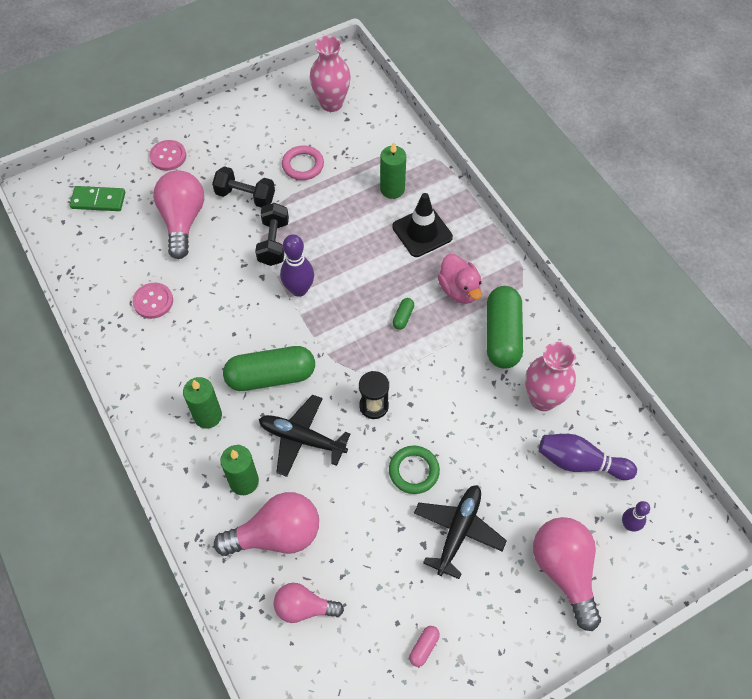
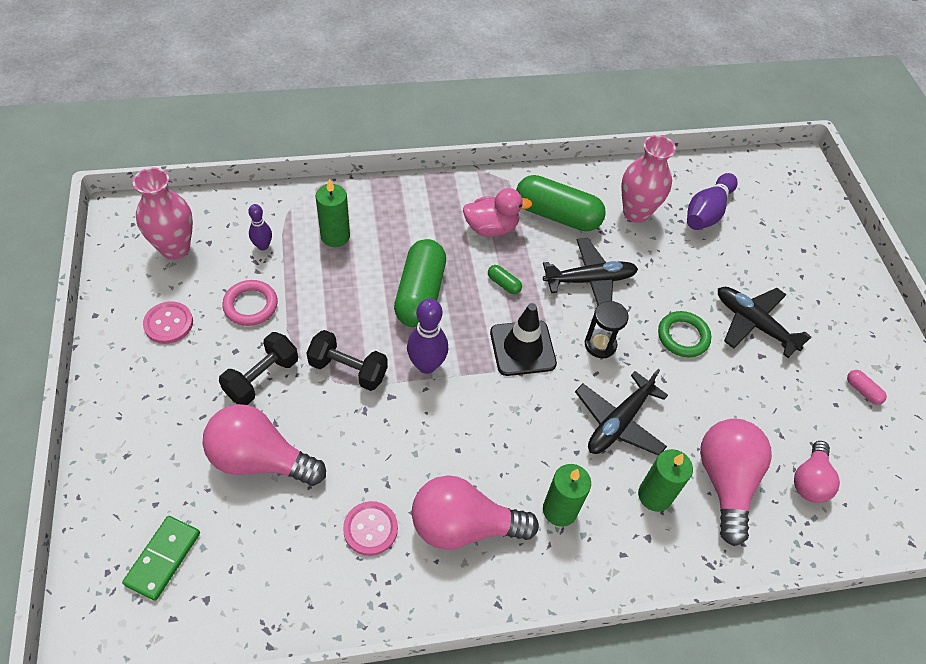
camera: 75 degrees left, 5 degrees down
pink button [149,140,186,171] -> pink button moved to [143,301,193,344]
green capsule [223,346,315,391] -> green capsule moved to [394,239,446,327]
black traffic cone [392,193,453,257] -> black traffic cone moved to [490,303,557,376]
pink light bulb [533,517,601,631] -> pink light bulb moved to [412,475,539,550]
purple bowling pin [622,501,650,532] -> purple bowling pin moved to [248,204,272,250]
none -> black plane [543,238,638,306]

